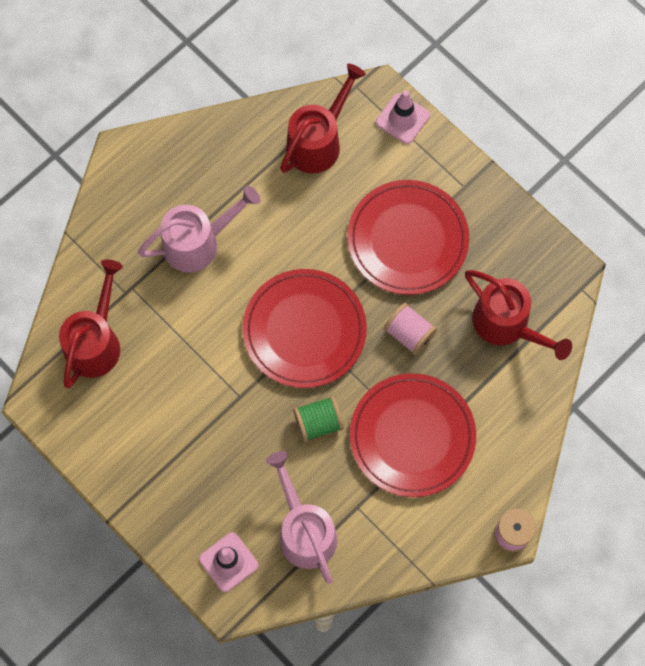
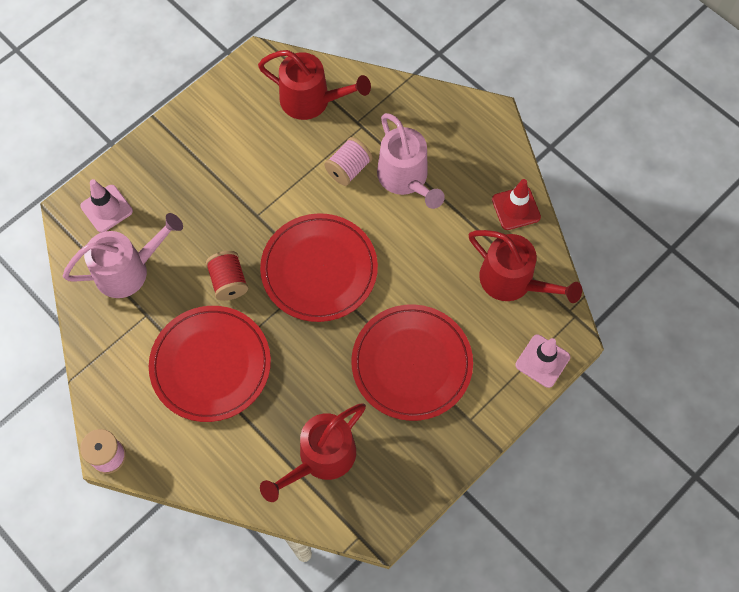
camera: 90 degrees right, 5 degrees down
green spool [293,396,344,442] -> red spool [206,251,248,301]
pink spool [384,303,437,355] -> pink spool moved to [324,137,372,186]
none -> red traffic cone [492,179,541,230]

